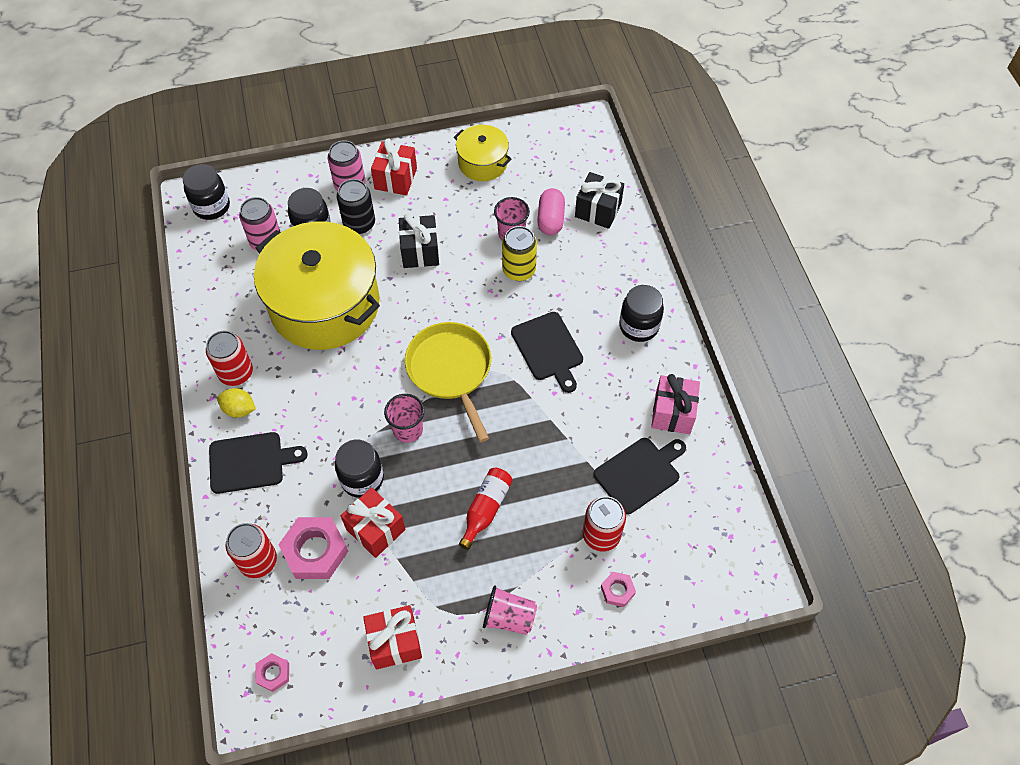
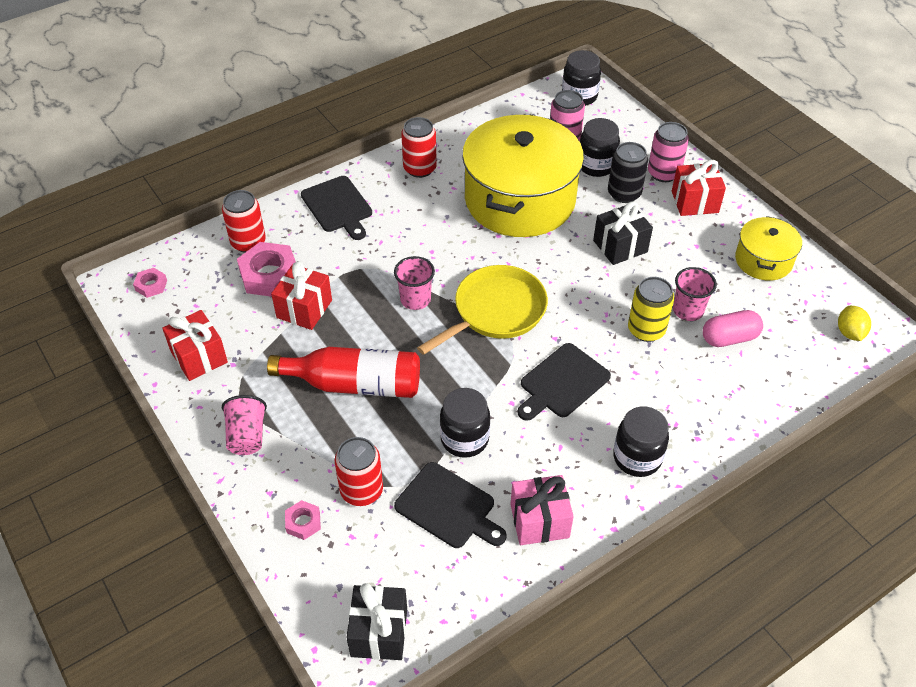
camera: 70 degrees right, 10 degrees down
yellow lemon [217,388,256,418] -> yellow lemon moved to [838,306,871,341]
black jar [335,440,384,498] -> black jar moved to [440,388,490,458]
red bottle [459,468,513,550] -> red bottle [267,347,420,398], size x1.65
black gift [575,172,624,229] -> black gift moved to [346,583,407,660]

